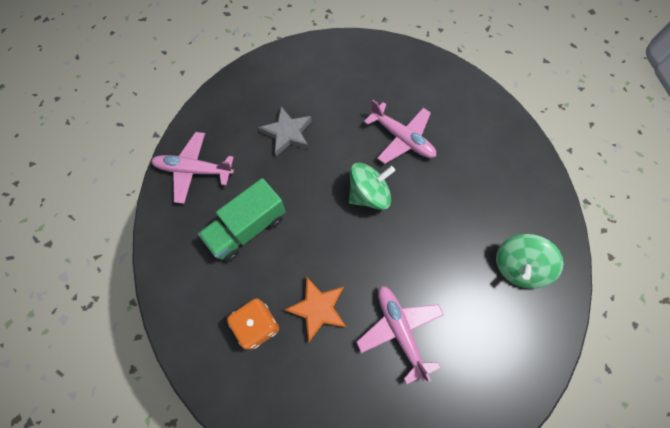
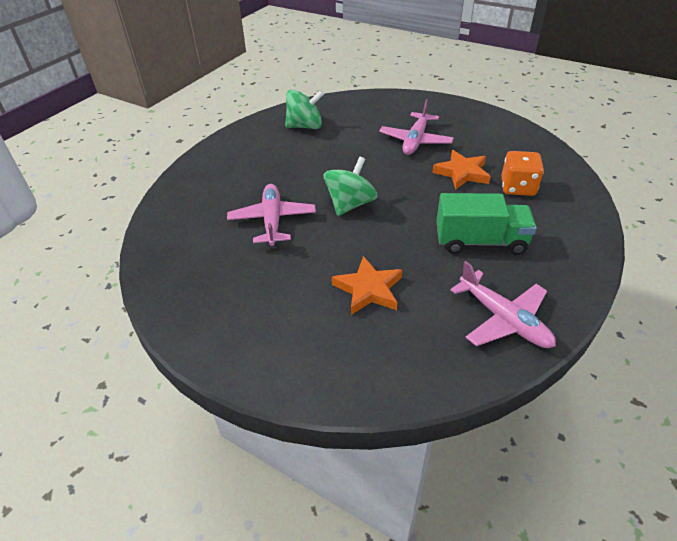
camera: 135 degrees left, 25 degrees down
grey star [258,106,312,156] -> orange star [332,256,403,315]
green spinning top [349,163,395,210] -> green spinning top turned 105 degrees clockwise [324,157,377,216]

